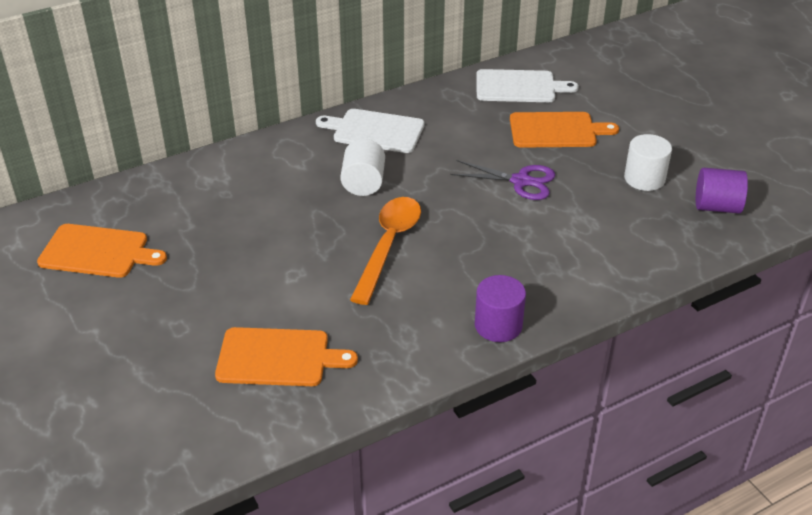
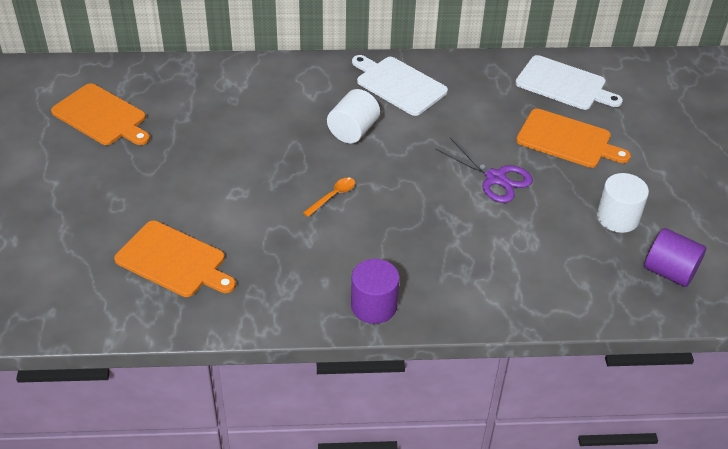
camera: 25 degrees right, 5 degrees up
orange spoon [350,197,421,305] -> orange spoon [303,178,355,217], size x0.45

